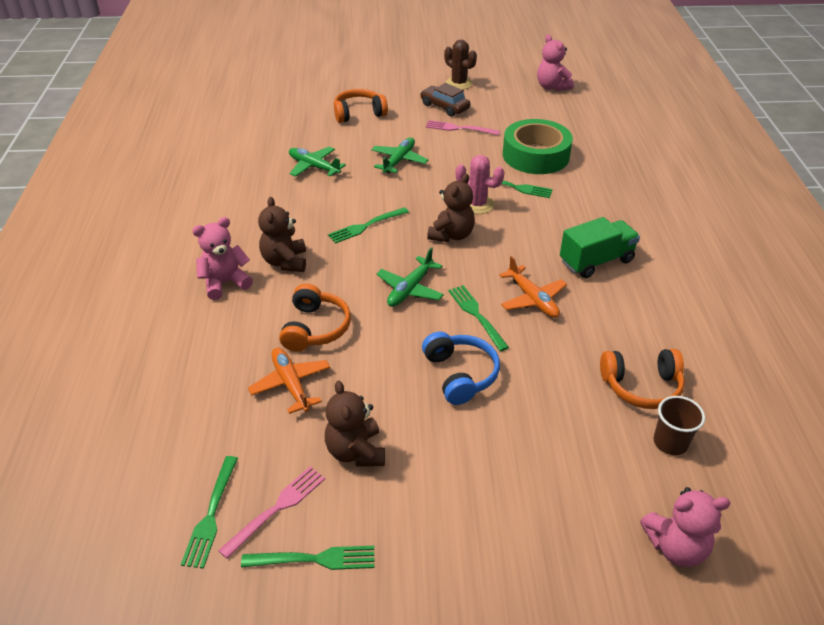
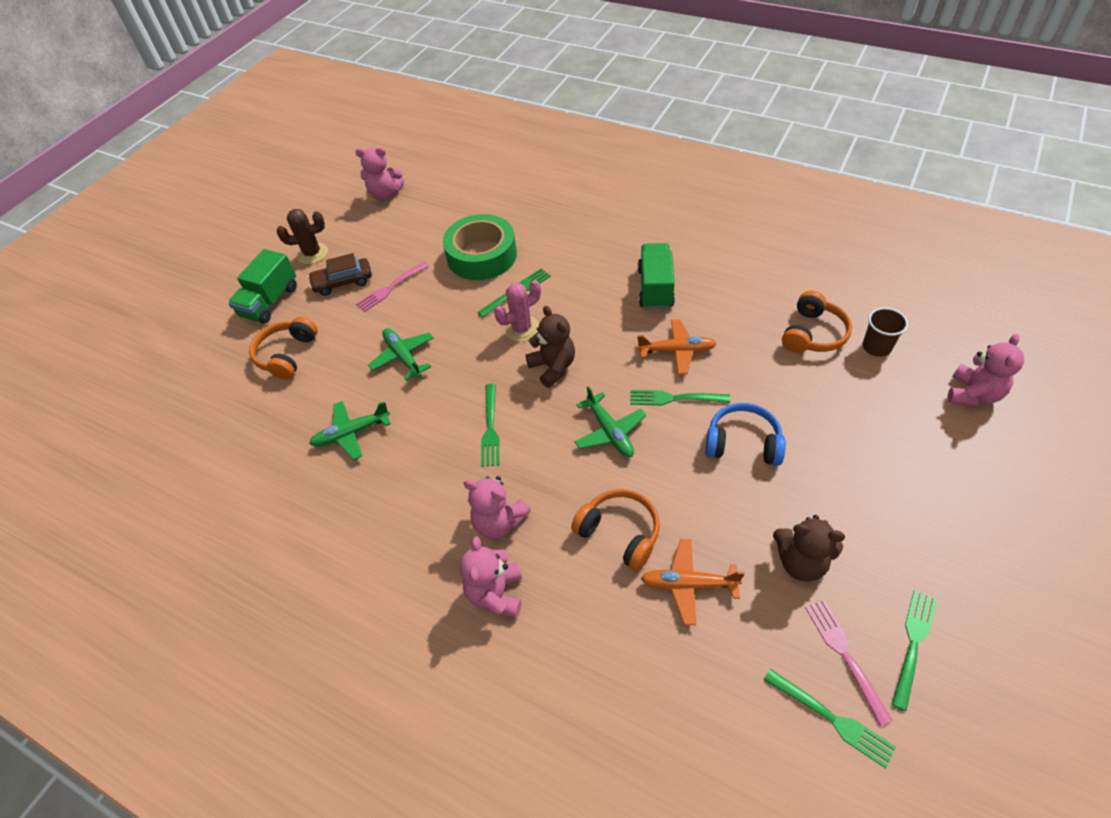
camera: 55 degrees left, 10 degrees up
brown teddy bear [258,197,306,272] -> pink teddy bear [464,476,531,539]
none -> green truck [228,249,297,324]

